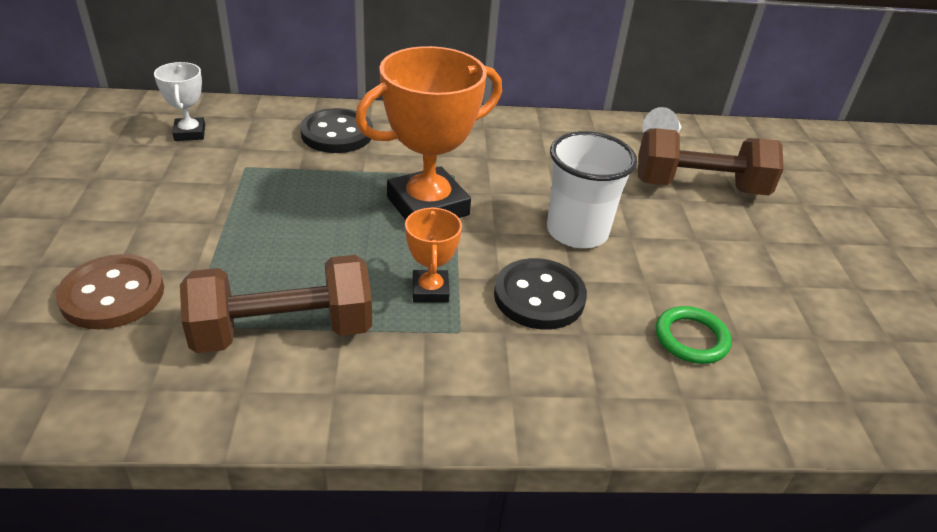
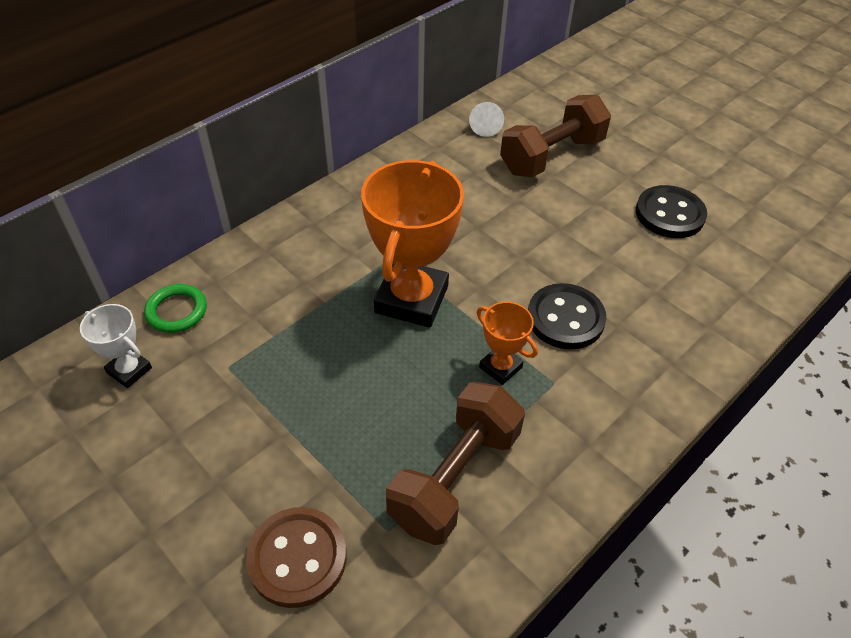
camera: 40 degrees left, 10 degrees up
black button [300,108,373,153] -> black button moved to [636,185,707,238]
white cup [547,131,637,248] -> none
green ring [656,306,731,364] -> green ring moved to [144,284,207,333]

